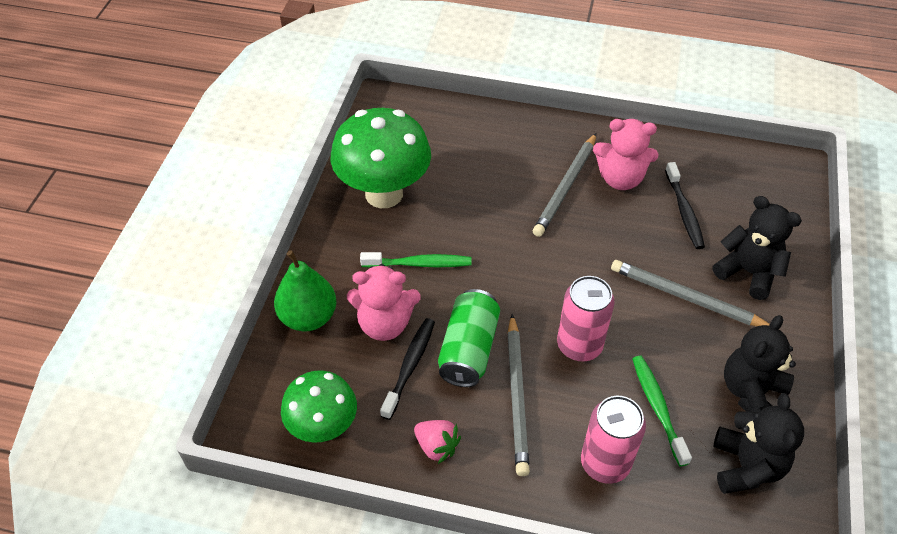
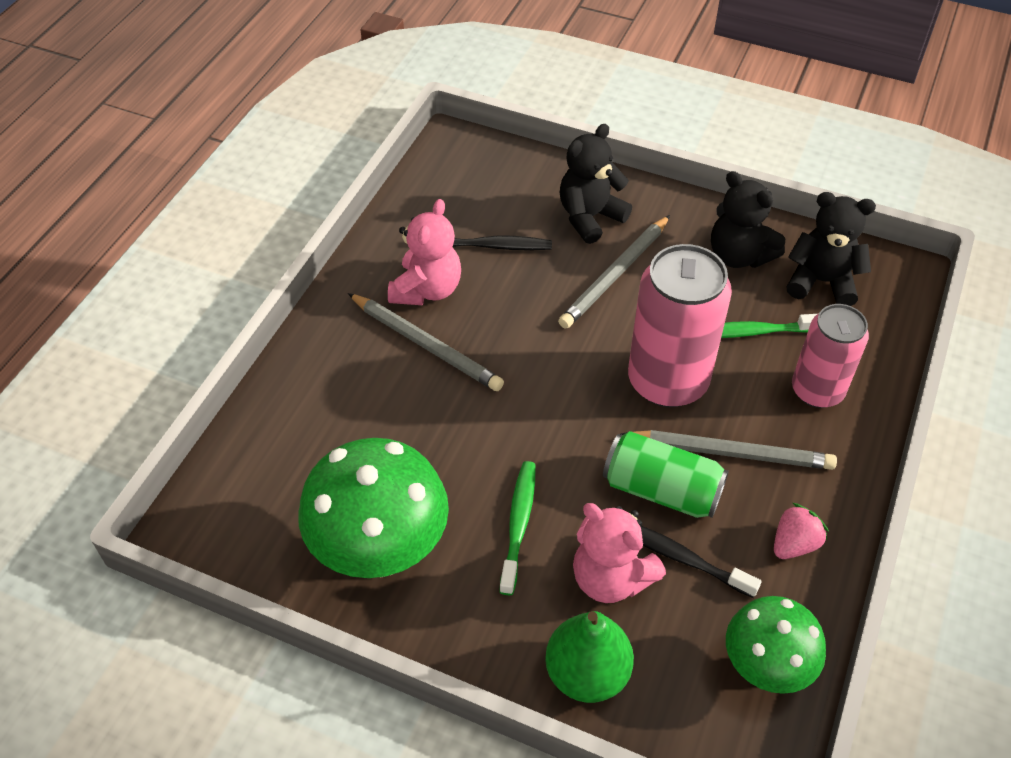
camera: 80 degrees left, 0 degrees up
pink teddy bear [347,264,420,341] -> pink teddy bear turned 120 degrees clockwise [573,503,666,603]
pink can [557,276,615,361] -> pink can [628,244,732,407], size x1.52

